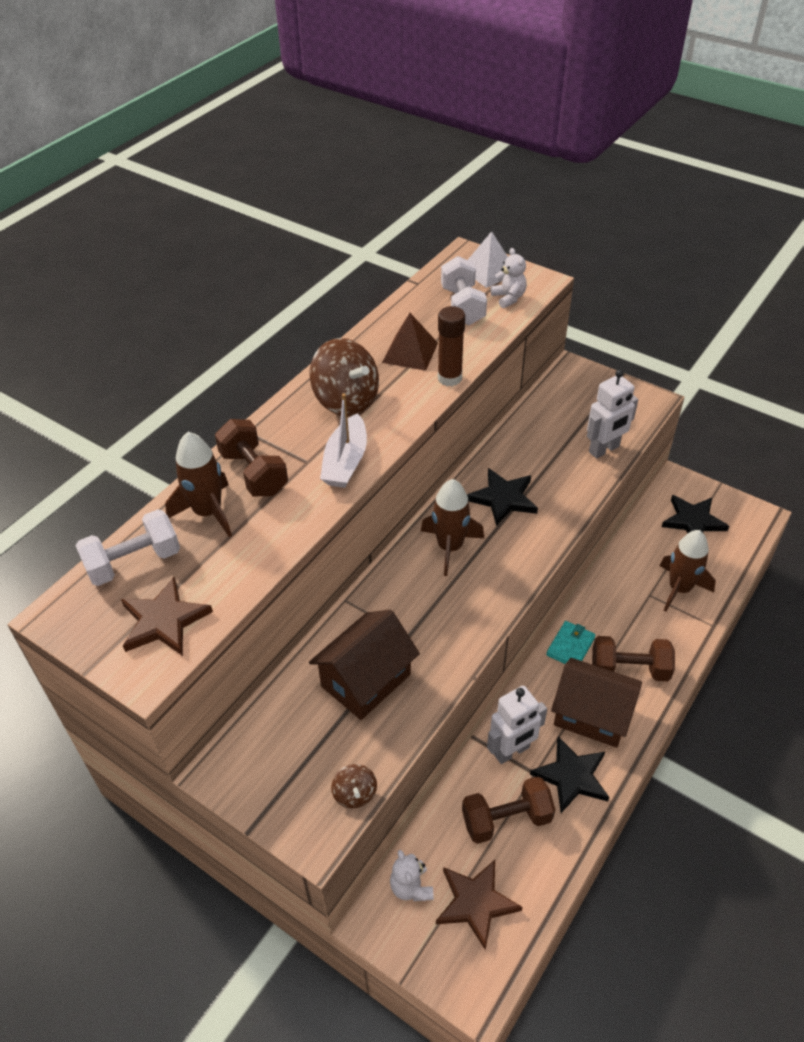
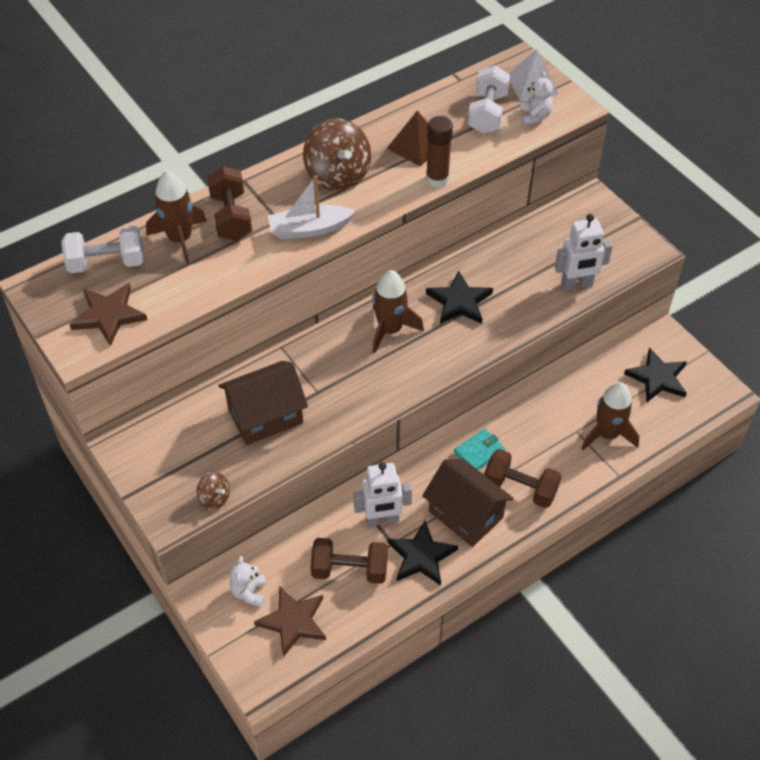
camera: 20 degrees right, 5 degrees up
white boat [320,394,367,488] -> white boat turned 45 degrees clockwise [268,175,355,239]
brown spinning top [331,764,377,808] -> brown spinning top turned 60 degrees counterclockwise [197,472,230,510]

